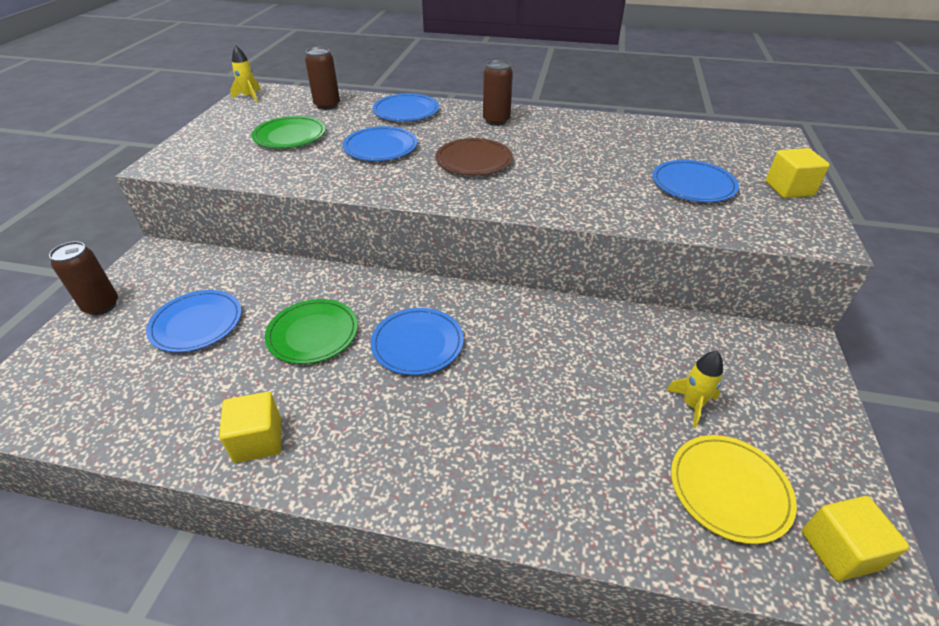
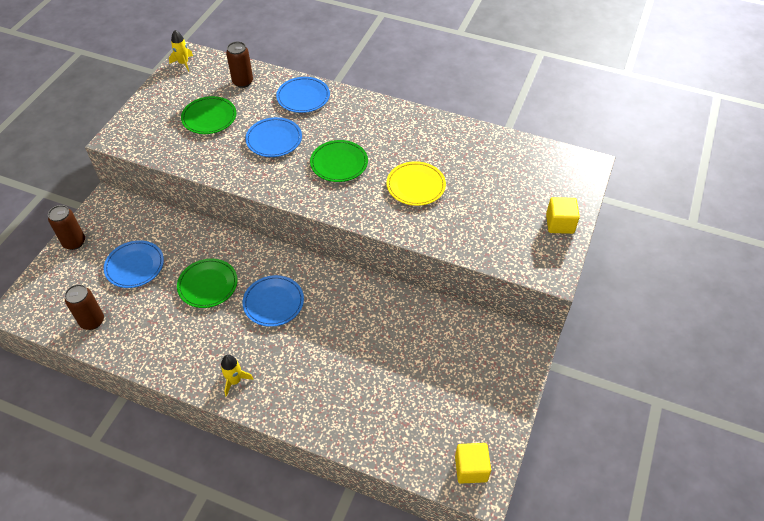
camera: 10 degrees right, 10 degrees up
yellow cube [219,392,281,463] -> none
brown plate [435,138,513,175] -> green plate [310,140,368,182]
brown can [483,60,513,126] -> brown can moved to [65,284,104,330]
blue plate [653,160,739,202] -> none
yellow rocket [666,351,723,428] -> yellow rocket moved to [221,355,254,397]
yellow plate [671,435,797,544] -> yellow plate moved to [386,161,446,206]

